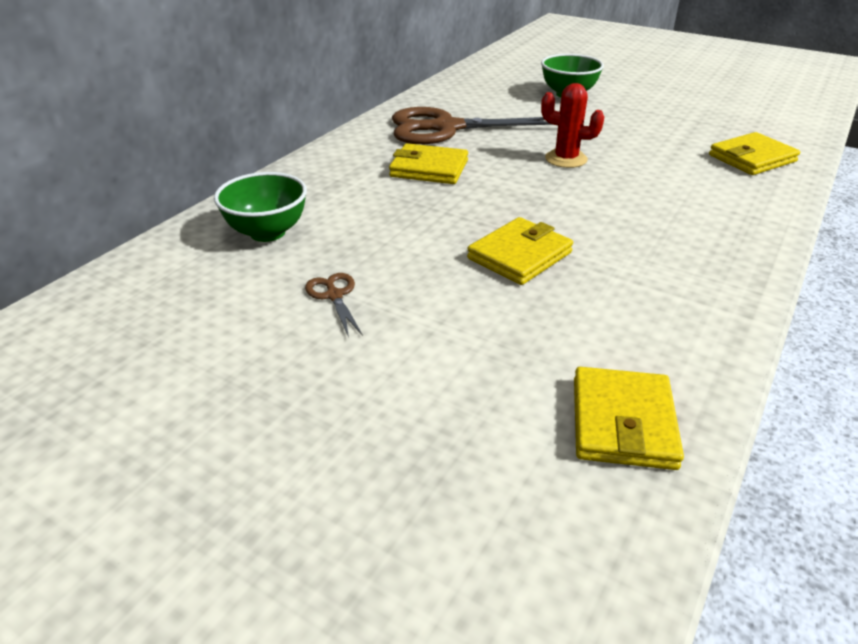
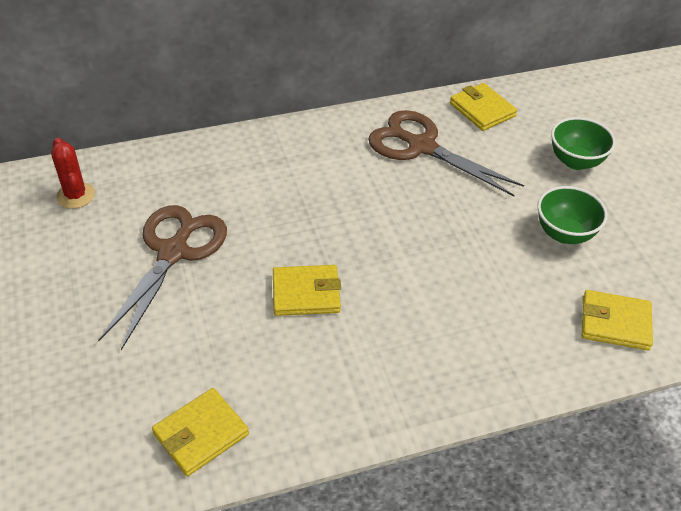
camera: 40 degrees right, 10 degrees up
green bowl [214,172,307,242] -> green bowl moved to [537,186,608,244]
brown scissors [305,273,363,337] -> brown scissors [98,205,227,350], size x2.47
yellow wallet [389,143,468,184] -> yellow wallet moved to [450,83,517,131]
red cactus [541,83,604,168] -> red cactus moved to [51,138,95,209]

